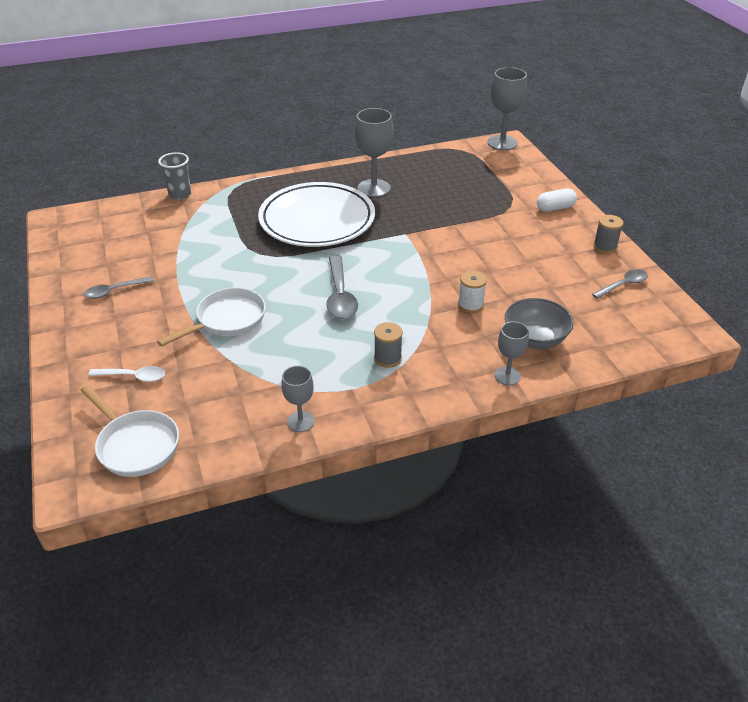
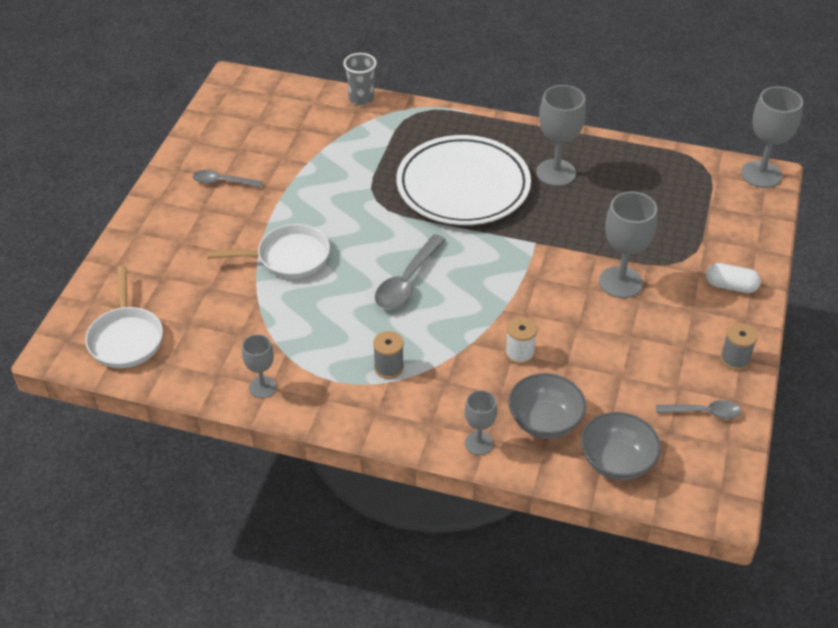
camera: 35 degrees right, 5 degrees up
white spoon [88,366,165,382] -> none
none -> grey bowl [581,412,661,481]
none -> grey goblet [599,192,657,298]

